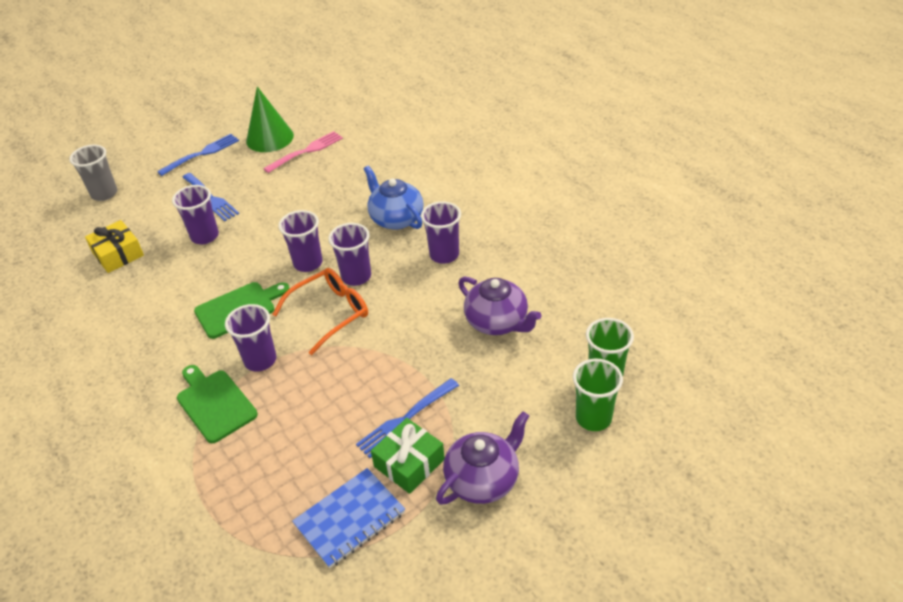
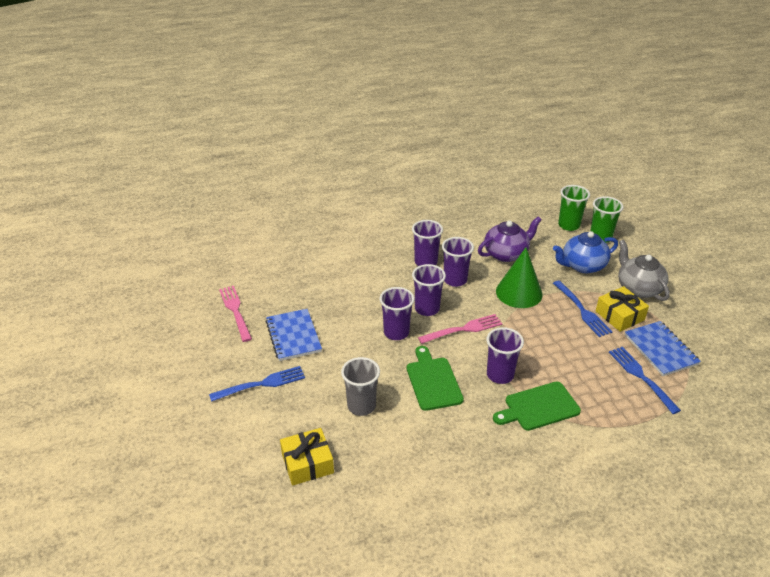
camera: 75 degrees left, 5 degrees down
grey cup [69,145,117,201] -> grey cup moved to [341,357,380,416]
blue fork [157,134,239,176] -> blue fork moved to [609,347,681,414]
purple cup [172,185,219,244] -> purple cup moved to [442,237,474,287]
green cone [246,87,294,152] -> green cone moved to [496,247,543,308]
orange glasses [272,268,368,355] -> pink fork [418,314,502,344]
blue teapot [364,166,424,230] -> blue teapot moved to [553,231,618,273]
green gift [371,418,445,494] -> yellow gift [596,286,649,332]
purple teapot [436,411,529,505] -> grey teapot [618,240,670,301]
none -> blue notebook [266,309,322,361]

